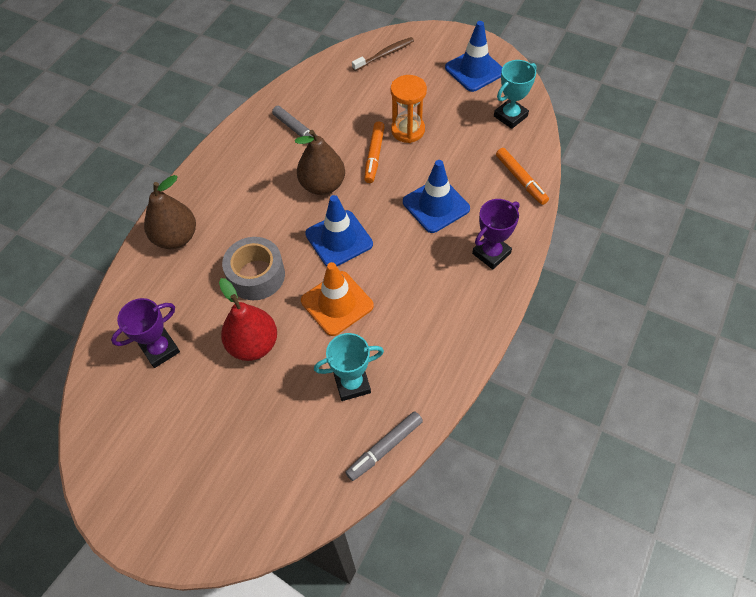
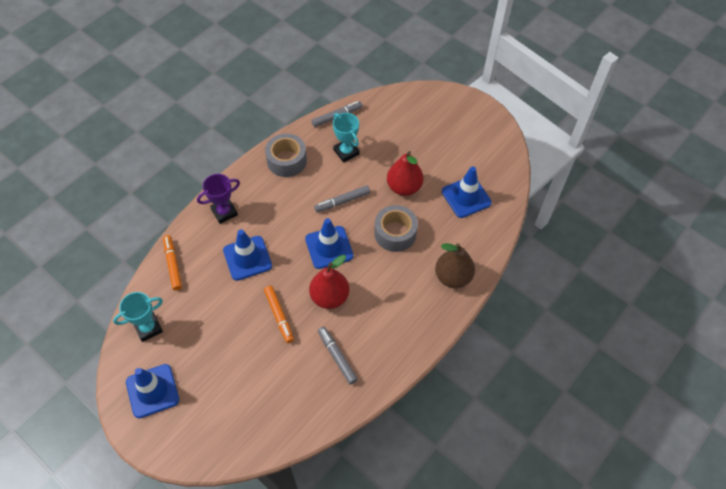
camera: 170 degrees left, 0 degrees up
purple trophy [111,298,180,368] -> blue traffic cone [442,166,492,218]
brown pear [295,130,345,195] -> red pear [309,255,349,309]
orange traffic cone [301,262,374,336] -> grey marker [314,185,370,212]
turquoise trophy [314,333,384,401] -> turquoise trophy turned 60 degrees clockwise [333,113,360,163]
brown toothbrush [352,37,414,71] -> none
orange marker [364,122,385,183] -> orange marker turned 135 degrees clockwise [264,286,294,343]
orange hourglass [391,75,427,143] -> none
none -> grey tape [265,133,307,177]

